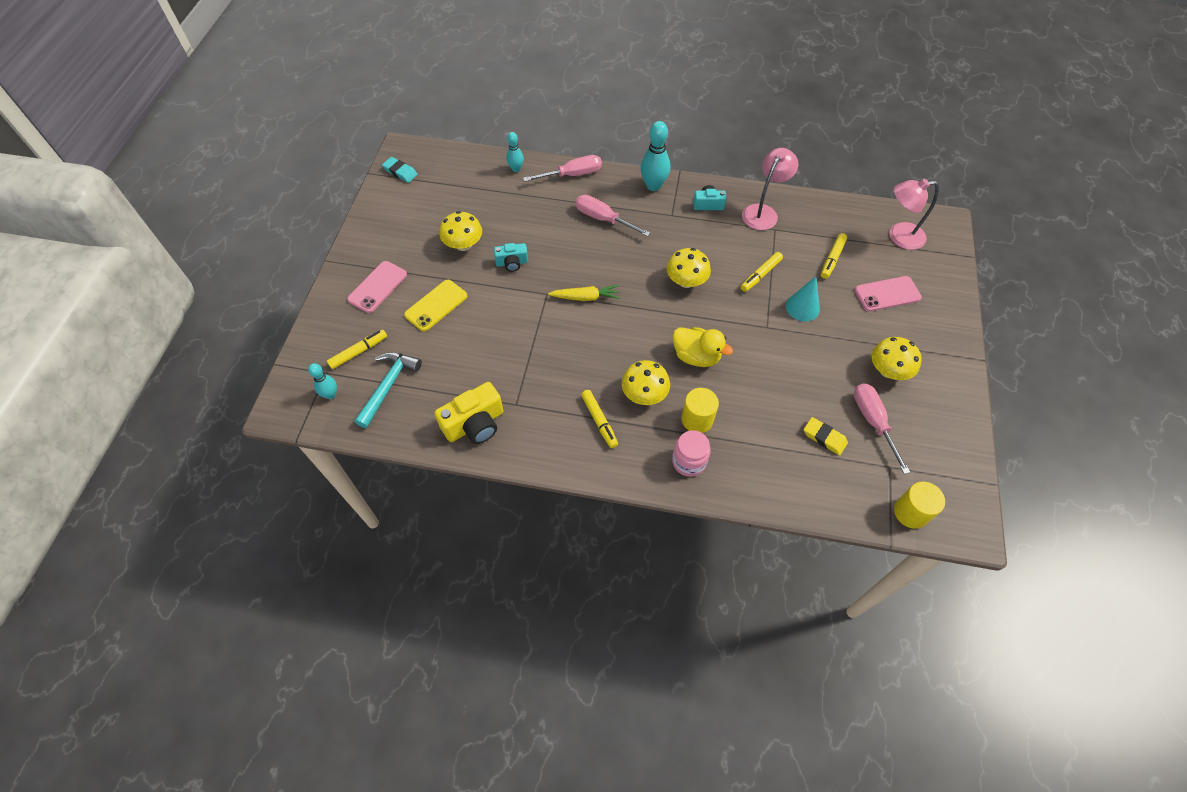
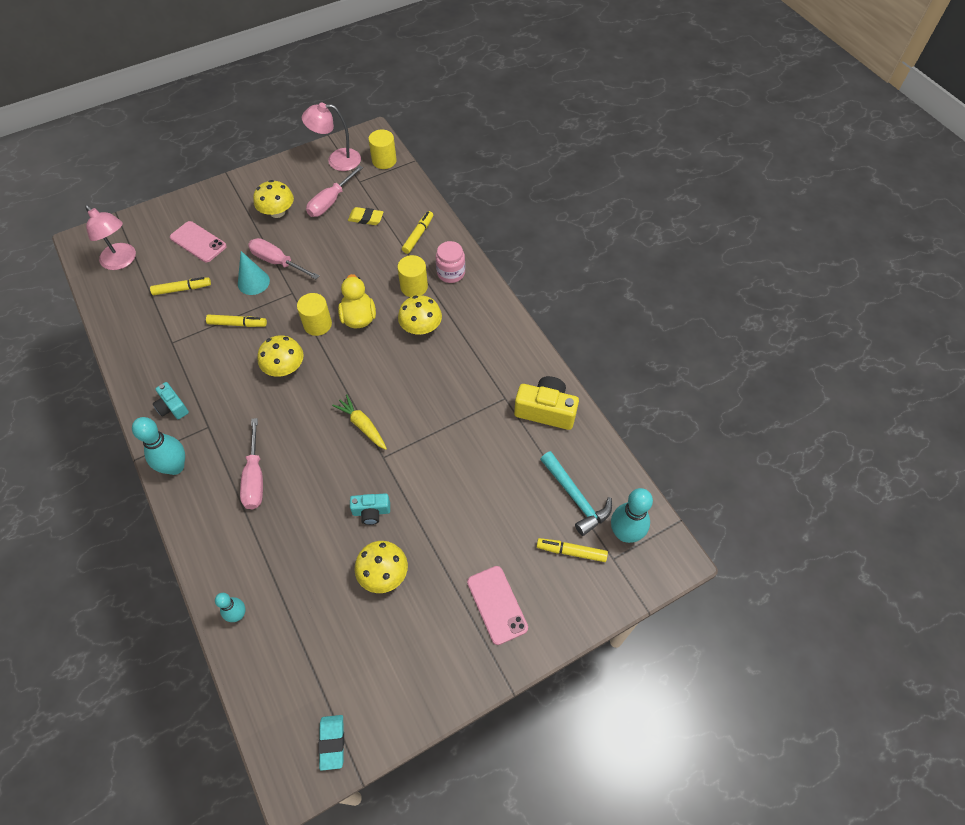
camera: 130 degrees left, 0 degrees up
turquoise bowling pin [308,363,337,399] -> turquoise bowling pin [611,488,653,543], size x1.68
pink phone [347,261,407,313] -> pink phone turned 75 degrees clockwise [467,566,528,645]
turquoise hammer [354,352,422,428] -> turquoise hammer turned 105 degrees counterclockwise [540,451,612,536]
yellow phone [404,280,467,331] -> none
turquoise camera [494,243,528,272] -> turquoise camera turned 135 degrees clockwise [350,493,390,525]
pink screwdriver [523,155,602,182] -> pink screwdriver moved to [248,238,319,279]
yellow marker [581,390,618,448] -> yellow marker moved to [402,211,433,254]
pink lamp [742,148,798,230] -> pink lamp moved to [302,102,361,171]
yellow eraser [804,417,848,455] -> yellow eraser turned 75 degrees counterclockwise [348,207,384,225]
none -> yellow cylinder [297,293,332,336]

